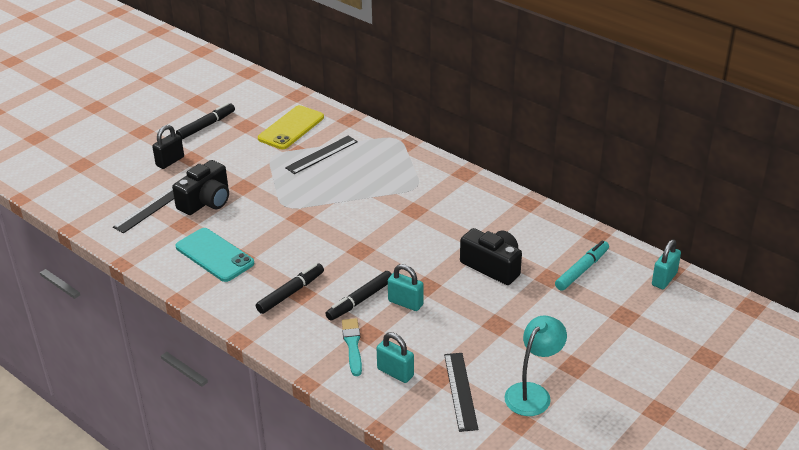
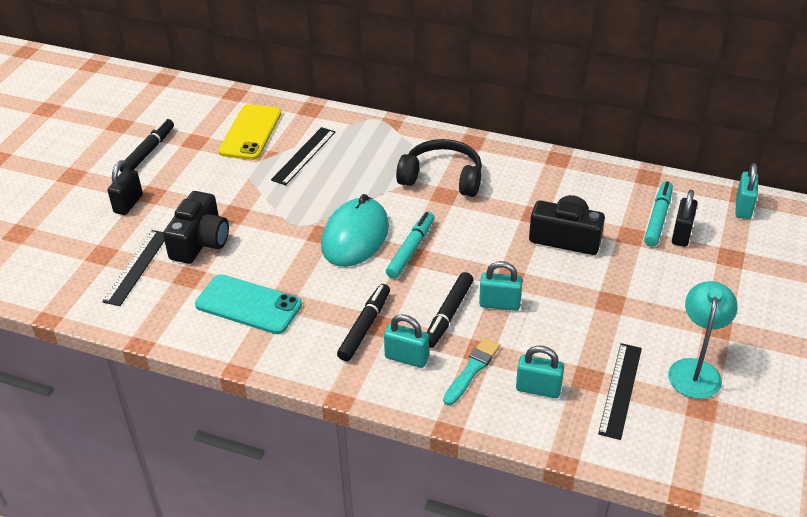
camera: 20 degrees left, 5 degrees up
turquoise brush [342,318,362,376] -> turquoise brush turned 60 degrees clockwise [443,338,500,405]
black ruler [444,353,478,432] -> black ruler turned 45 degrees clockwise [598,343,642,440]
none -> turquoise mouse [321,194,389,267]
none -> turquoise padlock [384,314,429,368]
none -> turquoise marker [386,212,435,279]
none -> black headphones [396,139,482,197]
none -> black padlock [672,190,697,247]

